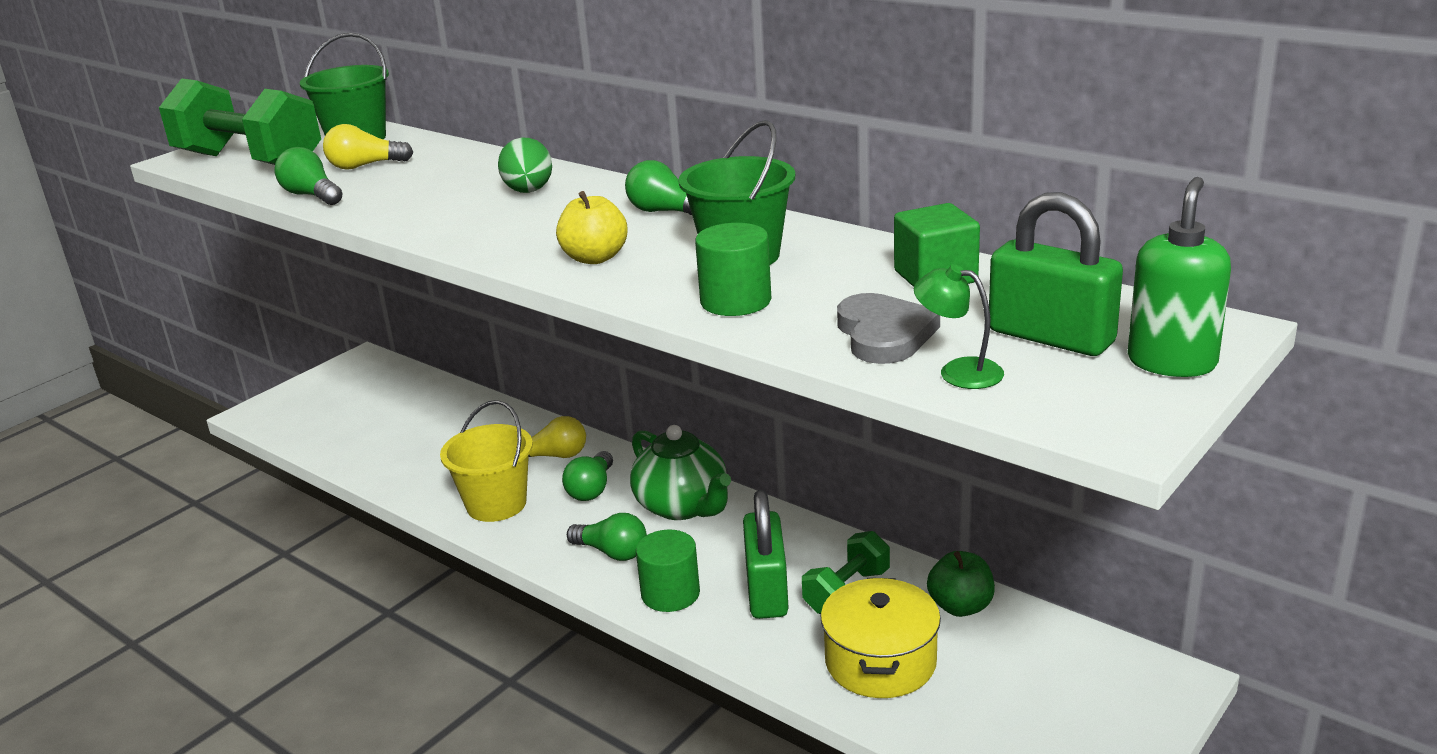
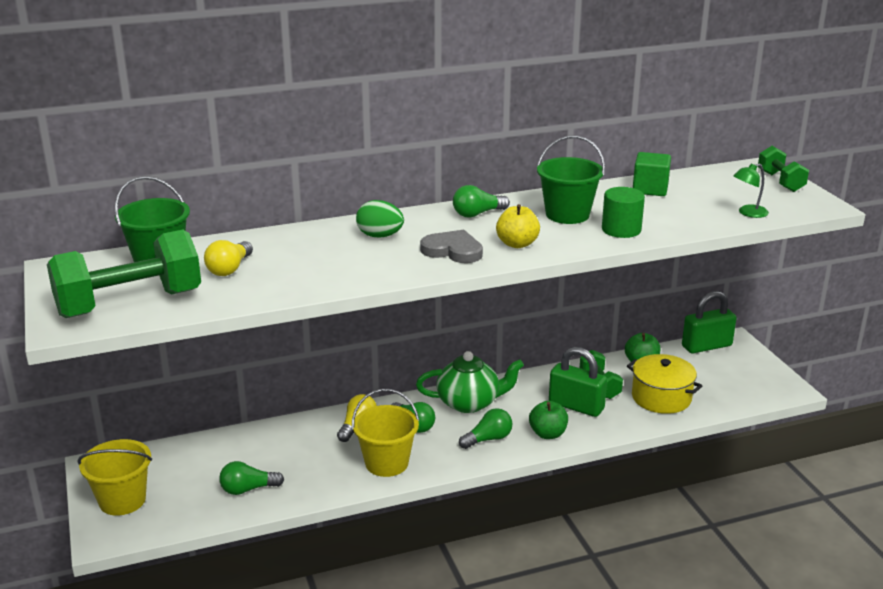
camera: 60 degrees left, 0 degrees up
green light bulb [274,147,342,205] -> green light bulb moved to [219,461,284,495]
green cylinder [636,530,700,612] -> green apple [529,401,568,439]
grey heart [837,293,940,364] -> grey heart moved to [420,230,483,263]
green padlock [989,192,1123,356] -> green padlock moved to [682,291,737,353]
green soap dispenser [1127,177,1231,377] -> green dumbbell [758,146,809,192]
none -> yellow bucket [78,439,152,515]

